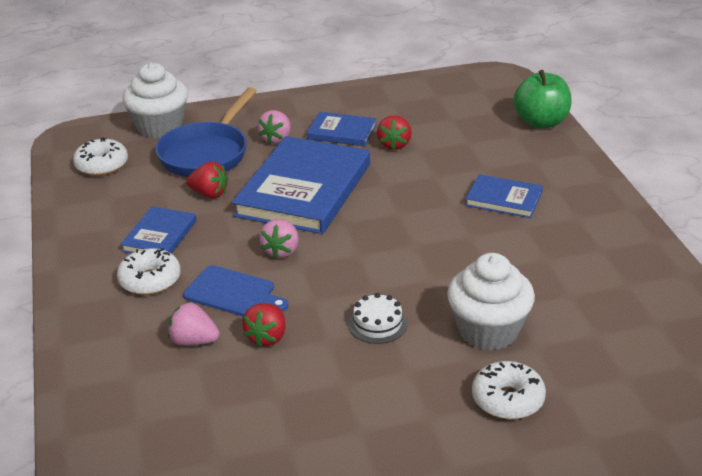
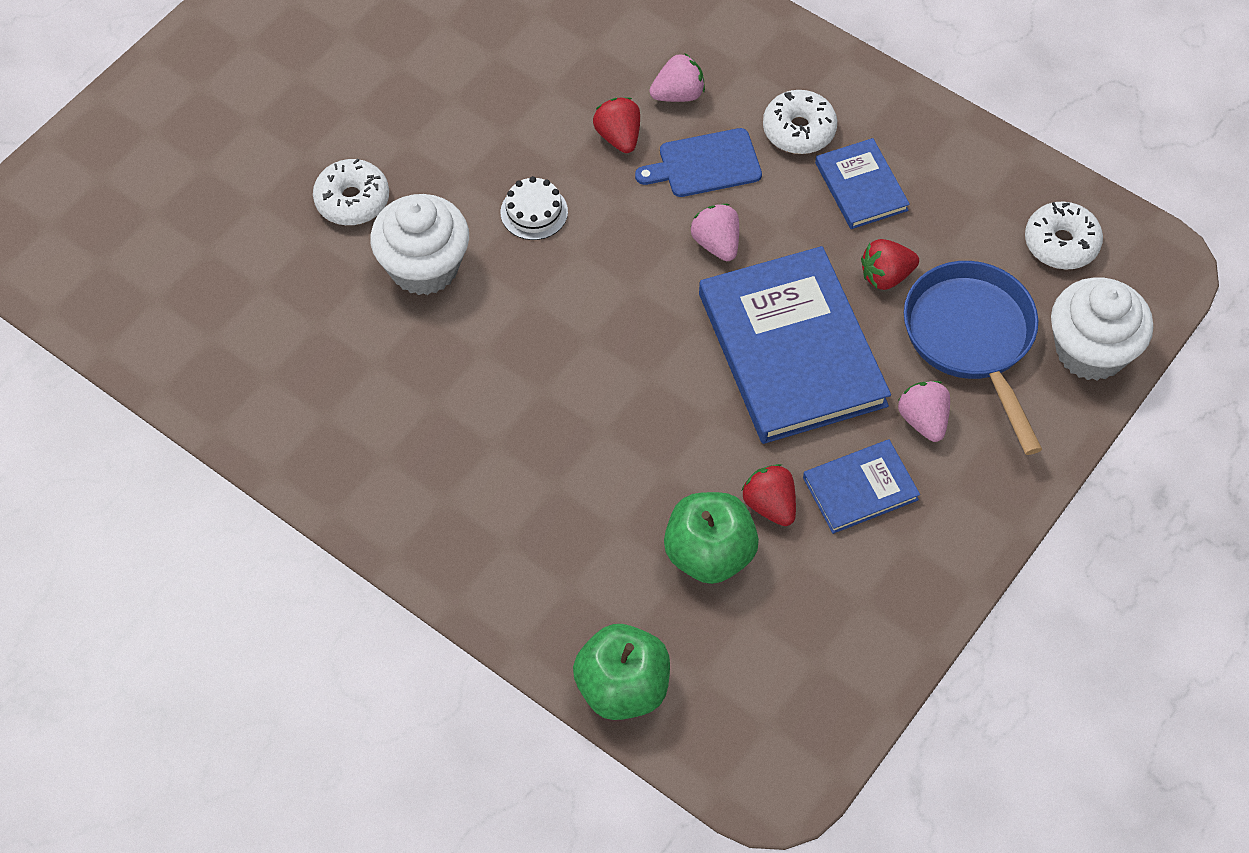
camera: 140 degrees right, 25 degrees up
blue book [465,174,543,218] -> none
none -> green apple [664,492,759,584]

